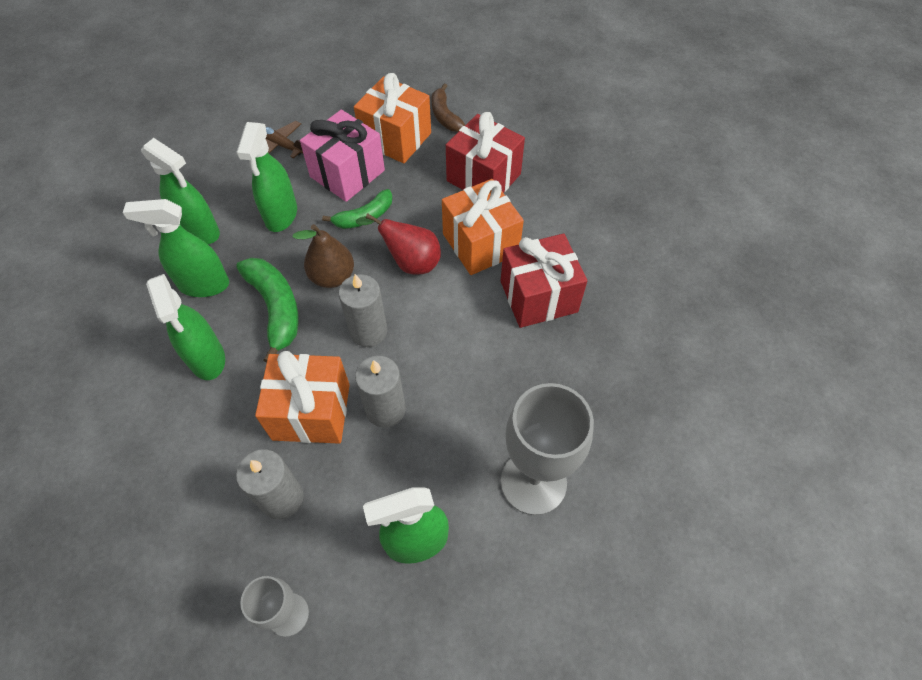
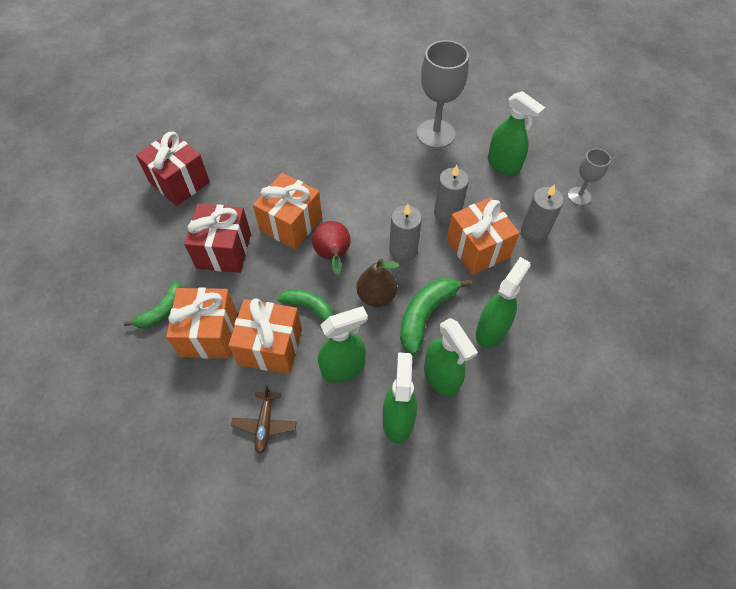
camera: 120 degrees left, 0 degrees up
pink gift [300,110,385,202] -> orange gift [228,298,302,374]
brown banana [431,83,465,132] -> green banana [124,281,182,328]
red gift [501,233,587,328] -> red gift moved to [136,132,210,206]

